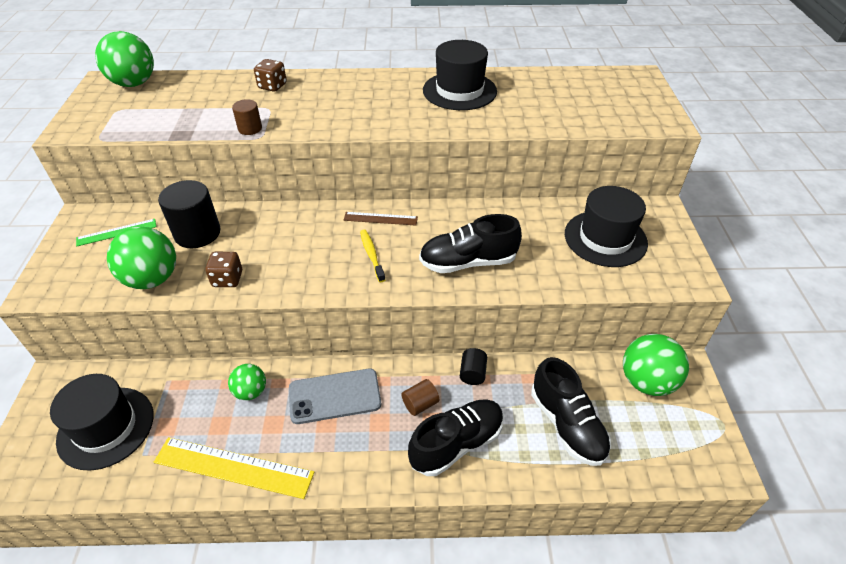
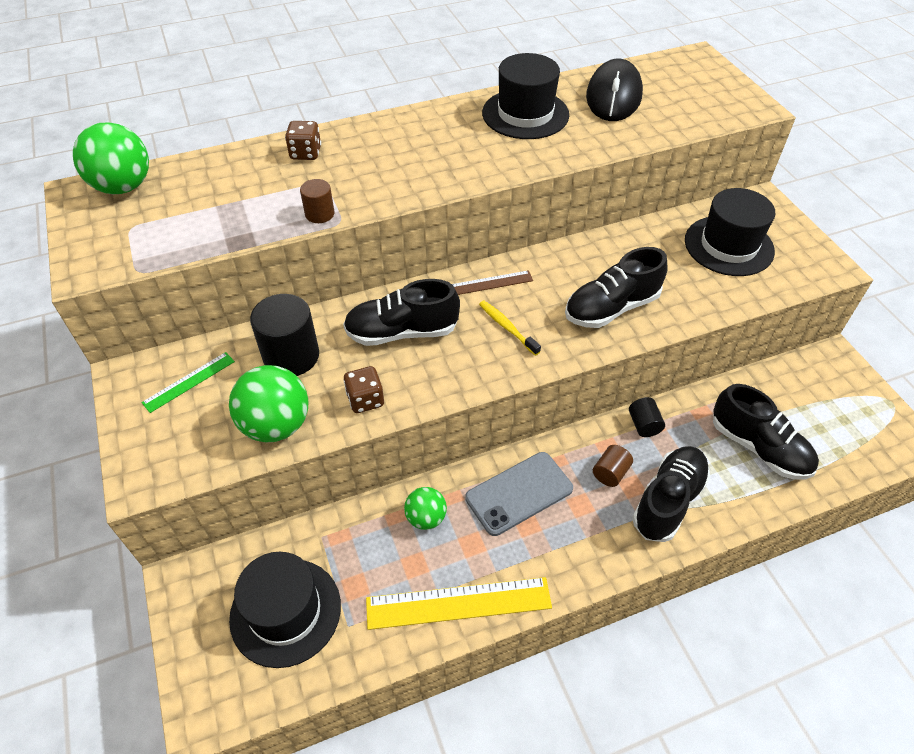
camera: 20 degrees left, 5 degrees up
green ball [623,334,689,396] -> none
none -> black shoe [343,279,460,346]
none -> black mouse [586,59,643,121]

